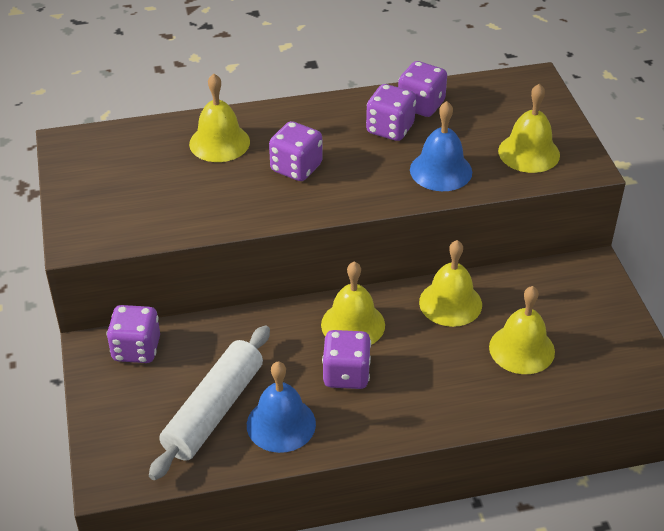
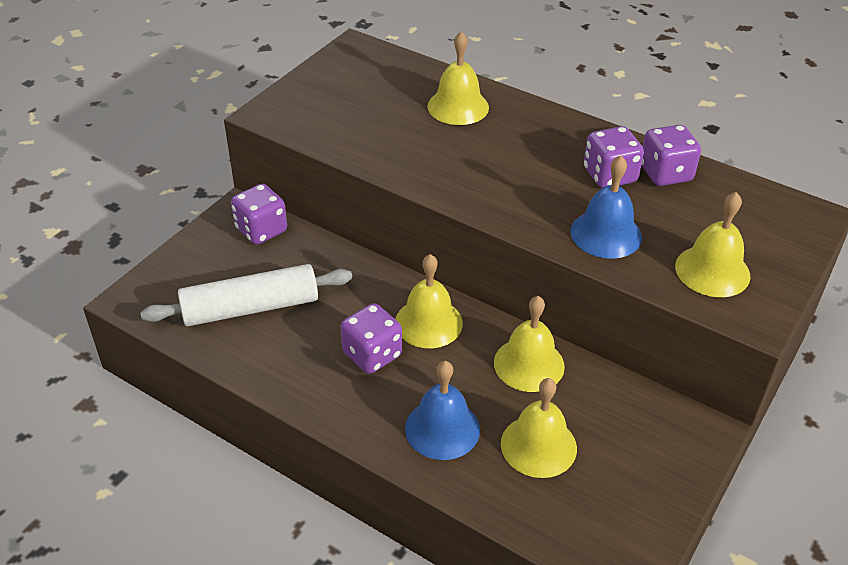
camera: 45 degrees right, 0 degrees up
blue bell [247,362,316,453] -> blue bell moved to [405,361,480,460]
purple dice [269,121,323,181] -> none

